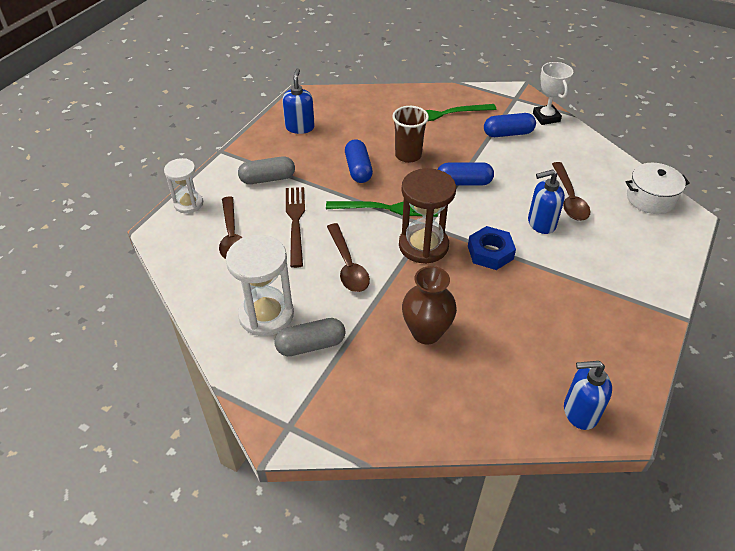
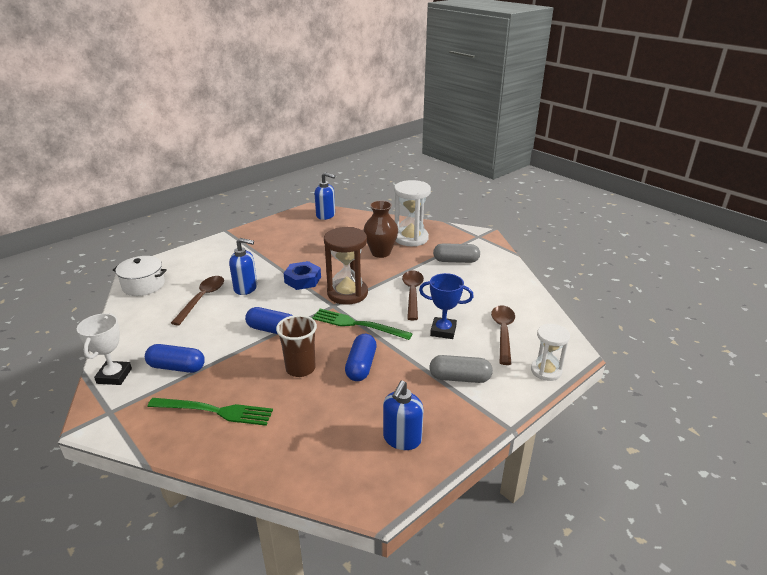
camera: 160 degrees left, 15 degrees down
white hourglass [226,235,294,336] -> white hourglass moved to [394,180,431,246]
brown fork [286,187,305,268] -> blue trophy [419,273,474,339]

